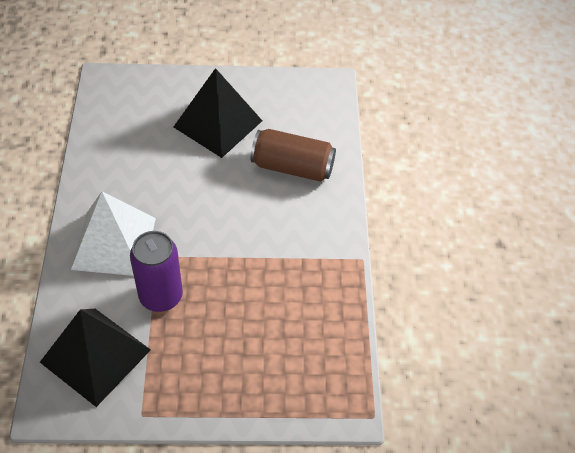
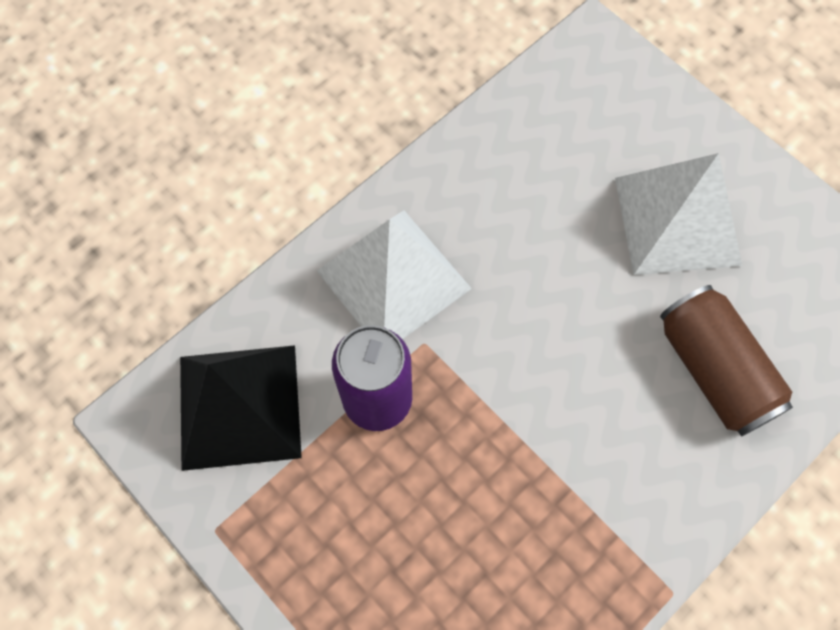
camera: 50 degrees right, 15 degrees up
black pyramid [174,68,262,158] -> white pyramid [615,153,742,275]

